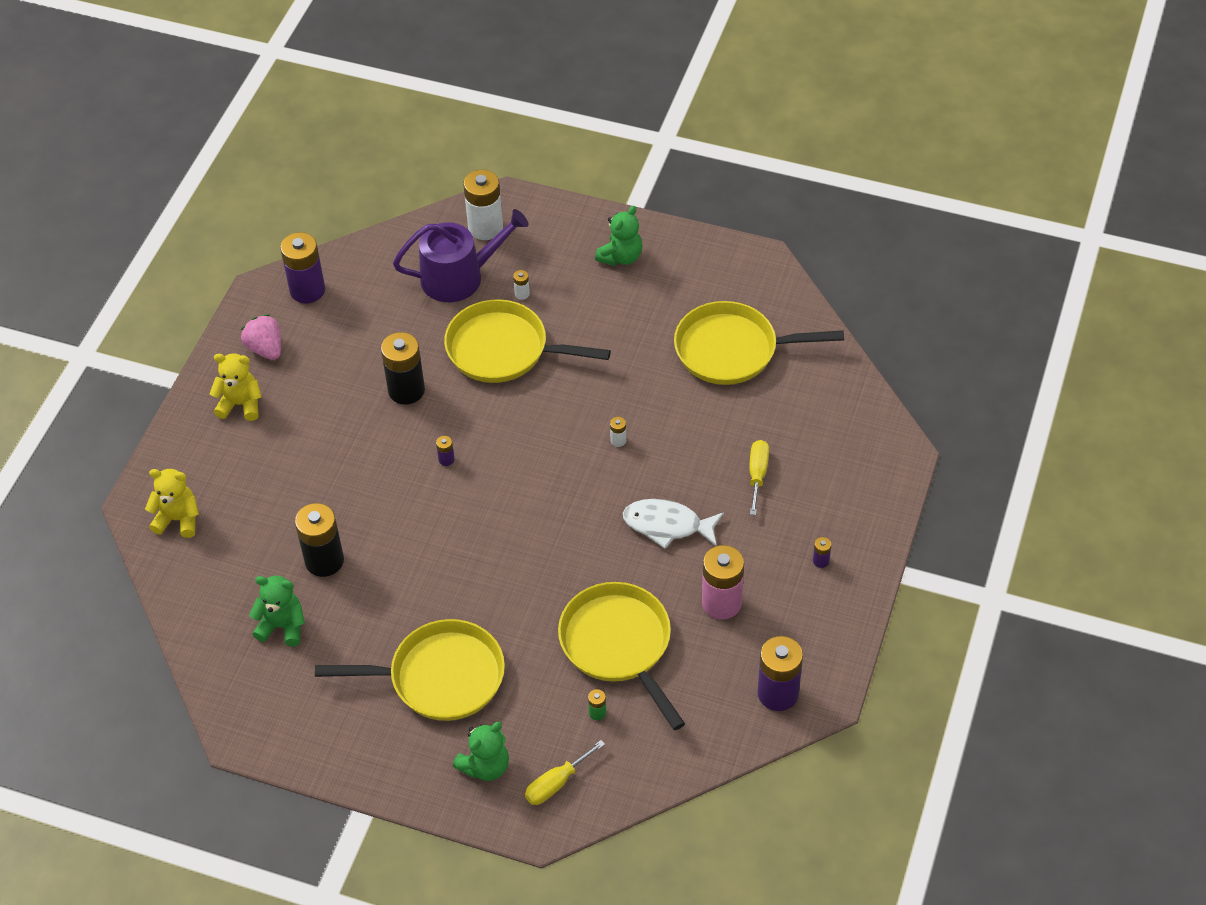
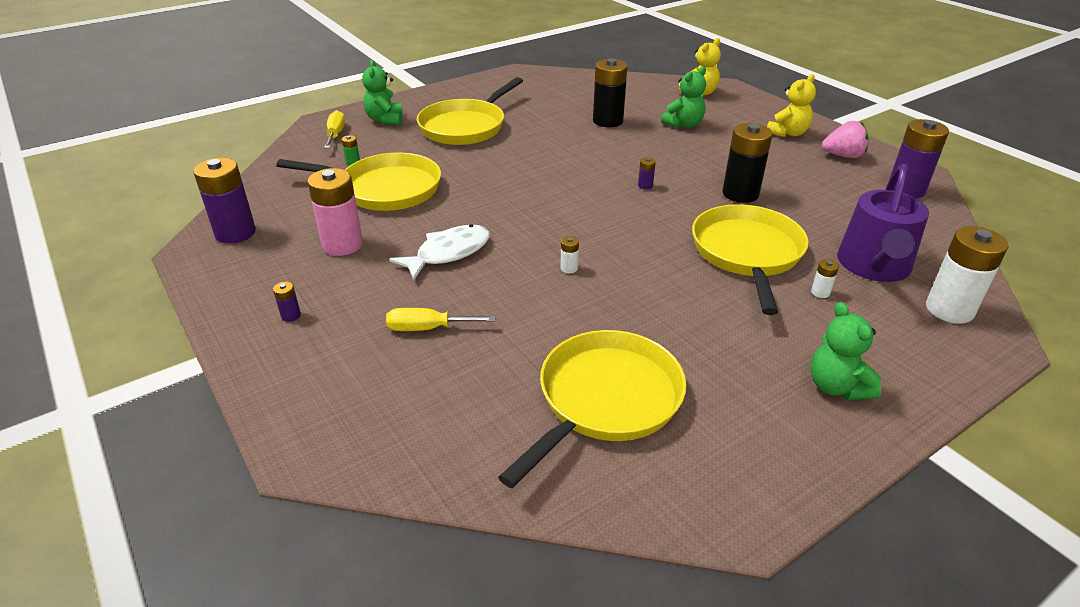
camera: 125 degrees right, 15 degrees down
green teddy bear [249,576,305,647] -> green teddy bear moved to [661,67,706,128]
yellow pan [444,299,611,383] -> yellow pan turned 45 degrees counterclockwise [692,204,809,315]
yellow screwdriver [749,440,769,515] -> yellow screwdriver turned 135 degrees clockwise [386,308,496,331]

